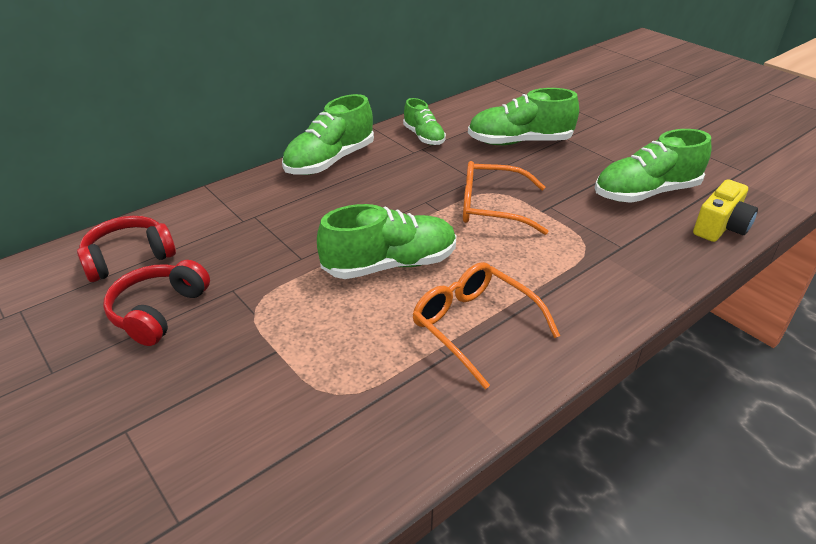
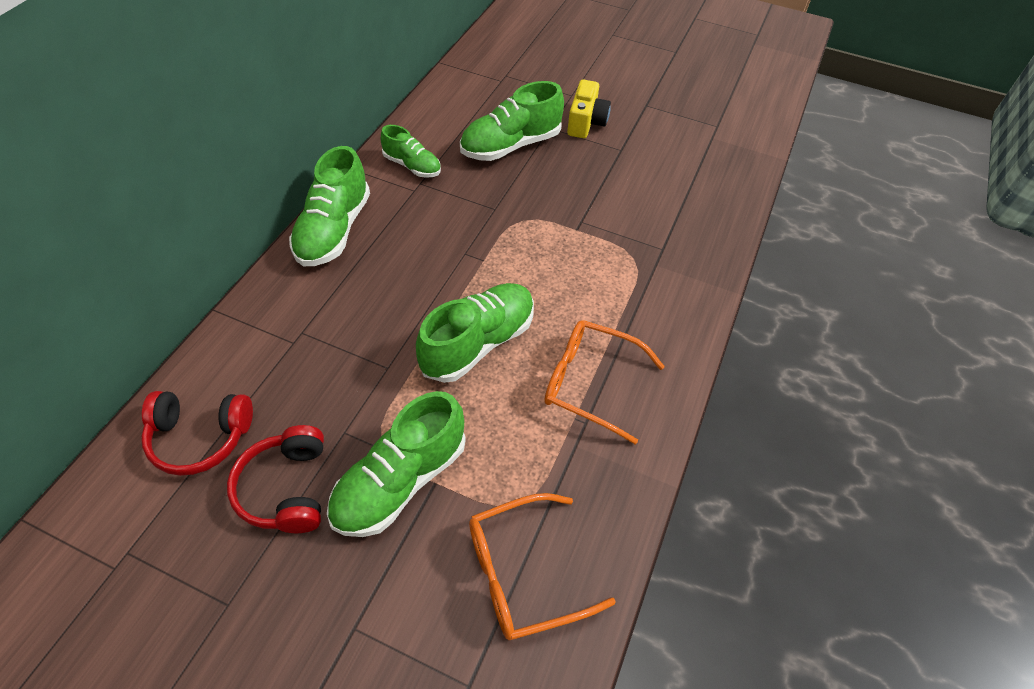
camera: 30 degrees left, 15 degrees up
red headphones [77,216,176,282] -> red headphones turned 120 degrees counterclockwise [141,391,253,476]
orange glasses [463,161,549,235] -> orange glasses moved to [469,493,616,640]
green shoe [595,129,711,203] -> green shoe moved to [327,391,466,537]
yellow camera [693,179,758,242] -> yellow camera moved to [567,79,611,138]

